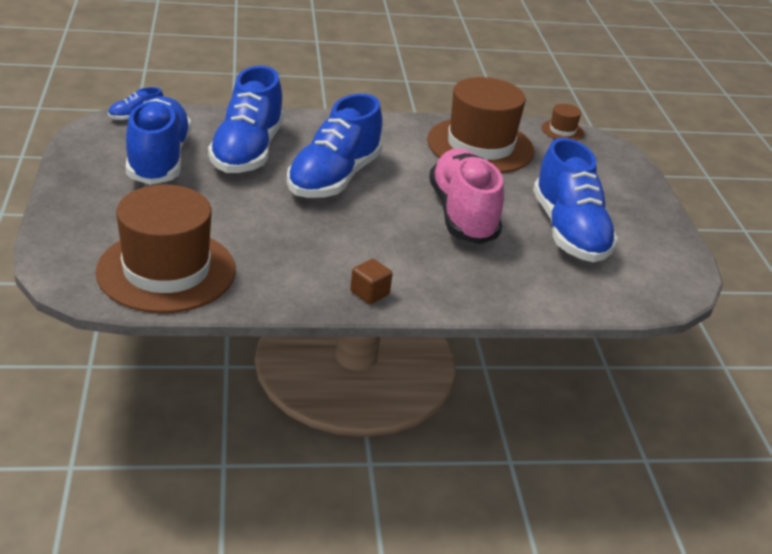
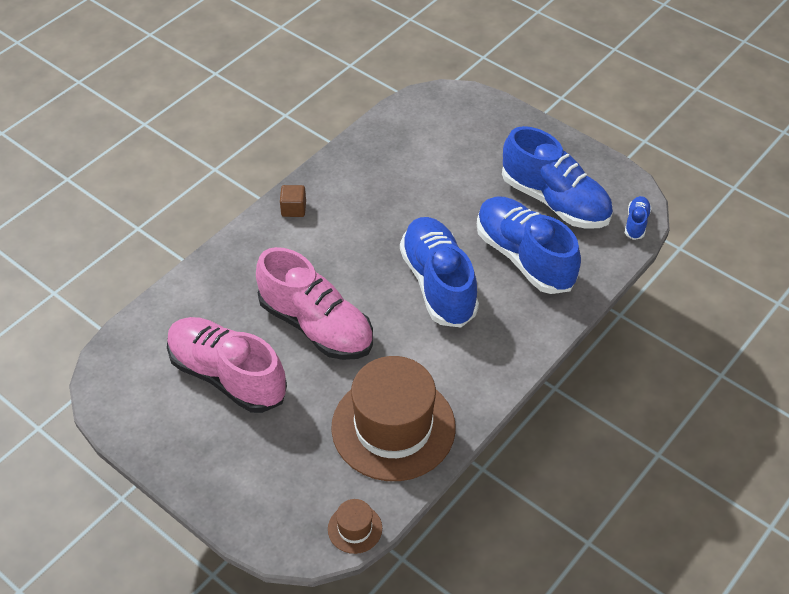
camera: 140 degrees right, 15 degrees up
brown hat [96,185,236,313] -> none
blue shoe [533,138,618,262] -> pink shoe [167,317,287,413]

